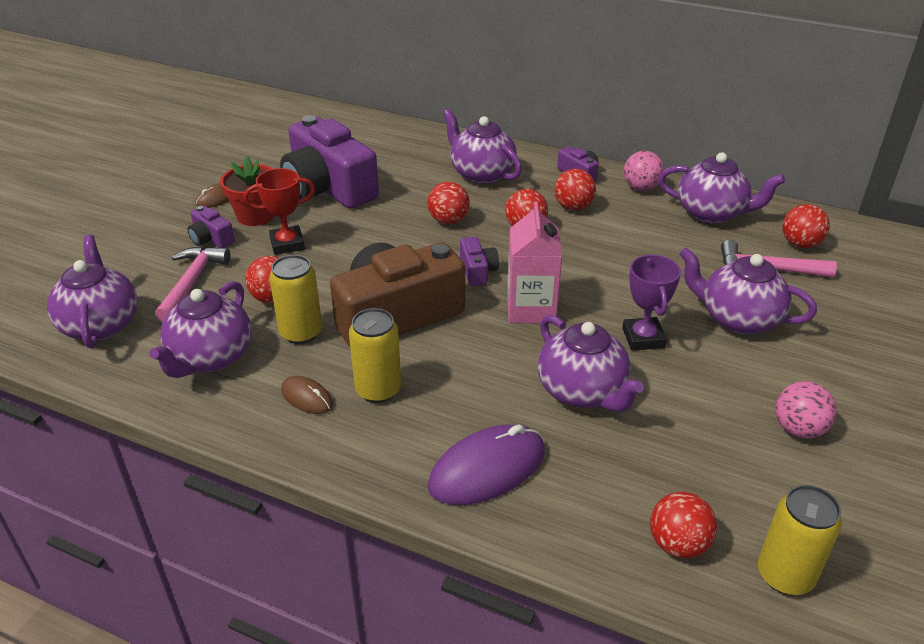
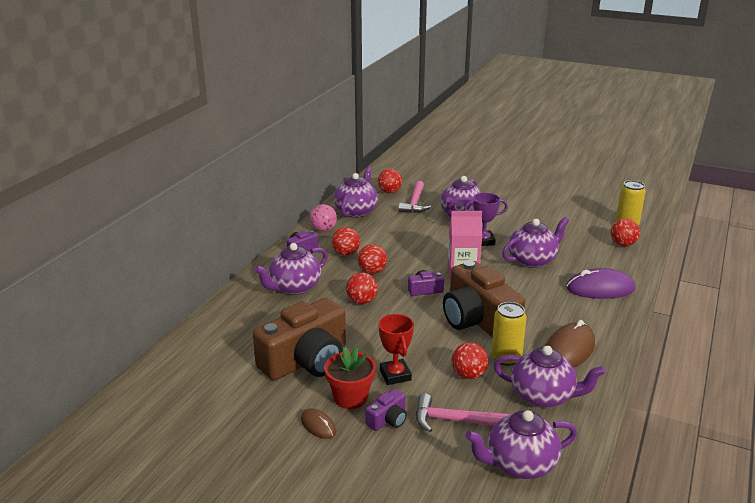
camera: 90 degrees left, 10 degrees down
purple camera [280,115,379,209] -> brown camera [253,298,346,380]
brown mouse [281,376,333,414] -> brown mouse [545,320,595,368], size x1.90
yellow can [349,308,401,403] -> none
purple mouse [428,425,545,505] -> purple mouse turned 60 degrees counterclockwise [566,268,636,299]
pink ball [776,381,837,439] -> none

